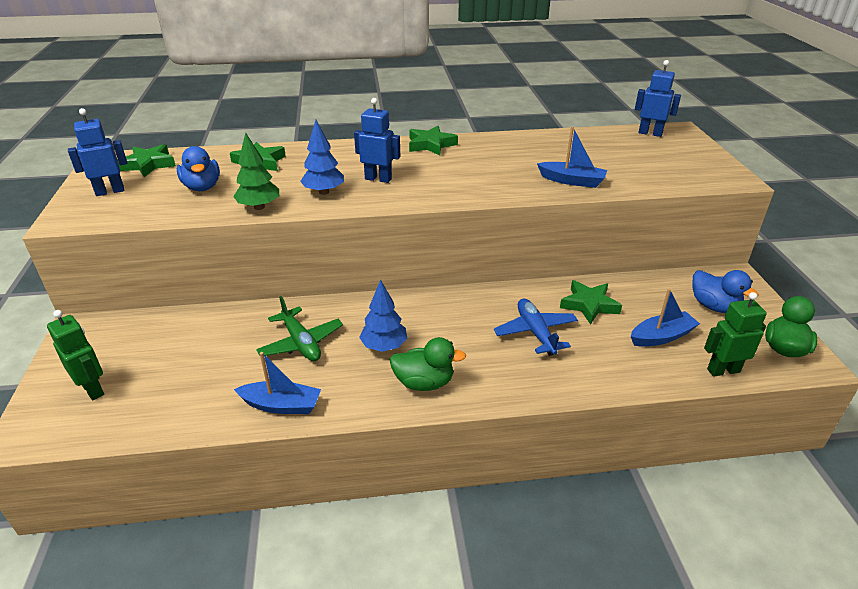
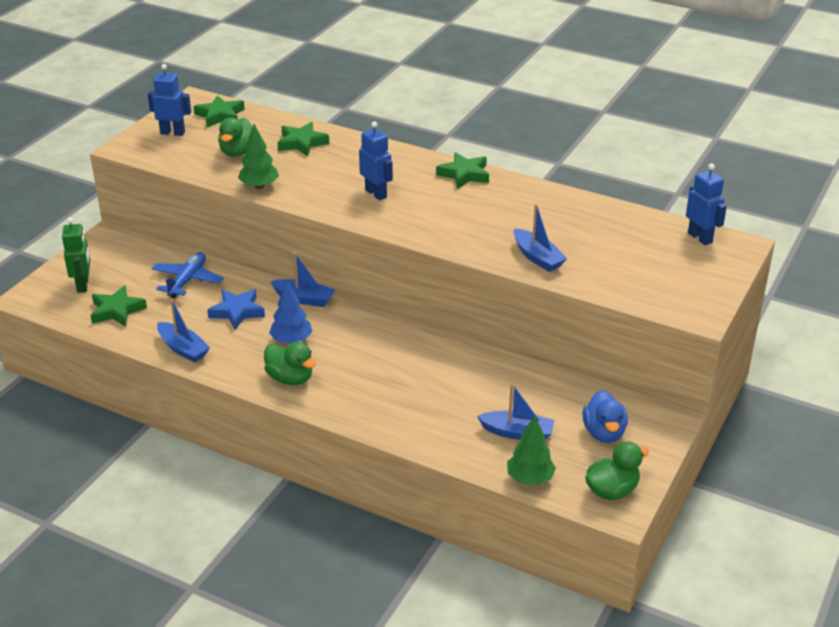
camera: 35 degrees right, 0 degrees up
blue duck [177,146,220,191] -> green duck [218,118,252,157]
green plane [256,296,343,361] -> blue star [207,289,265,330]
blue tree [300,120,344,195] -> none
blue plane [494,299,578,356] -> blue plane moved to [152,252,224,298]
green star [560,280,622,325] -> green star moved to [90,285,147,327]
green robot [704,292,767,377] -> green tree [507,415,556,485]
none -> blue boat [270,252,335,307]

